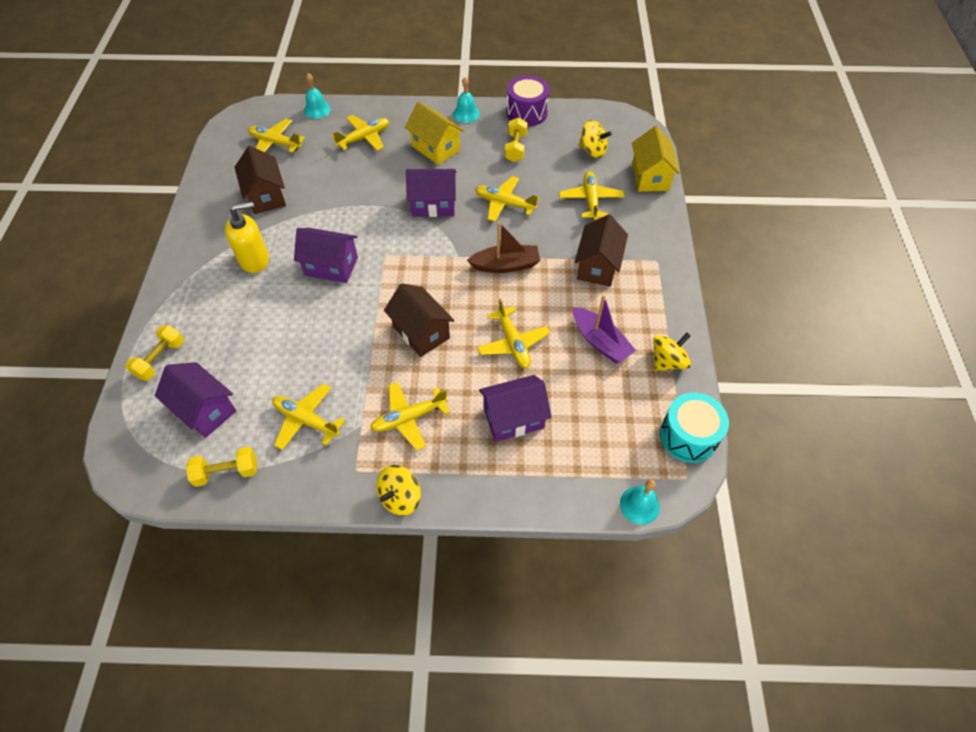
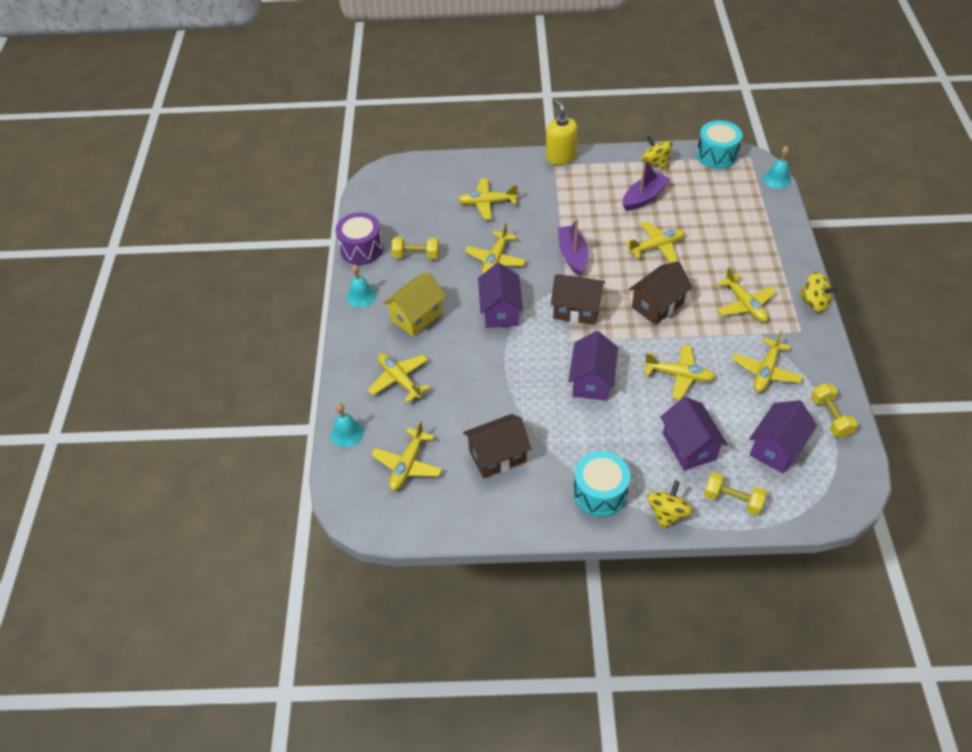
camera: 90 degrees left, 5 degrees down
yellow soap dispenser [225,201,269,273] -> yellow soap dispenser moved to [546,99,578,165]
brown boat [467,222,540,273] -> purple boat [558,218,588,276]
purple house [479,375,552,442] -> purple house moved to [660,396,728,471]
brown house [575,214,628,287] -> brown house moved to [551,274,605,325]
yellow spinning top [579,120,612,158] -> yellow spinning top moved to [647,480,693,528]
yellow house [632,126,680,192] -> none
none -> turquoise drum [573,451,630,517]
none -> yellow plane [644,344,715,400]

